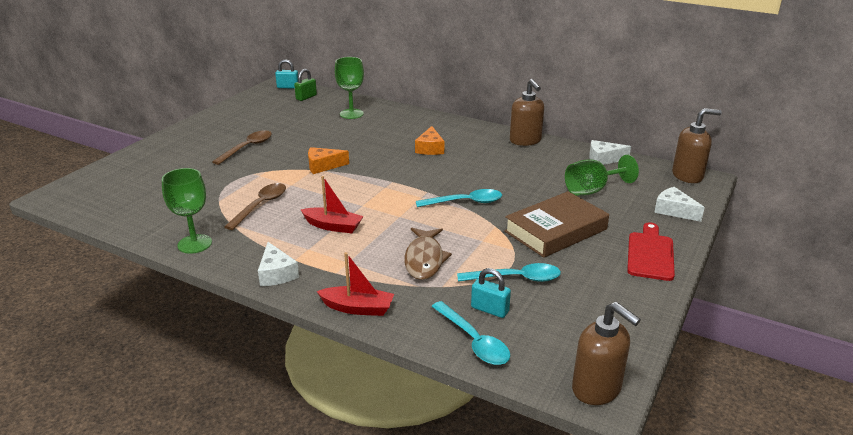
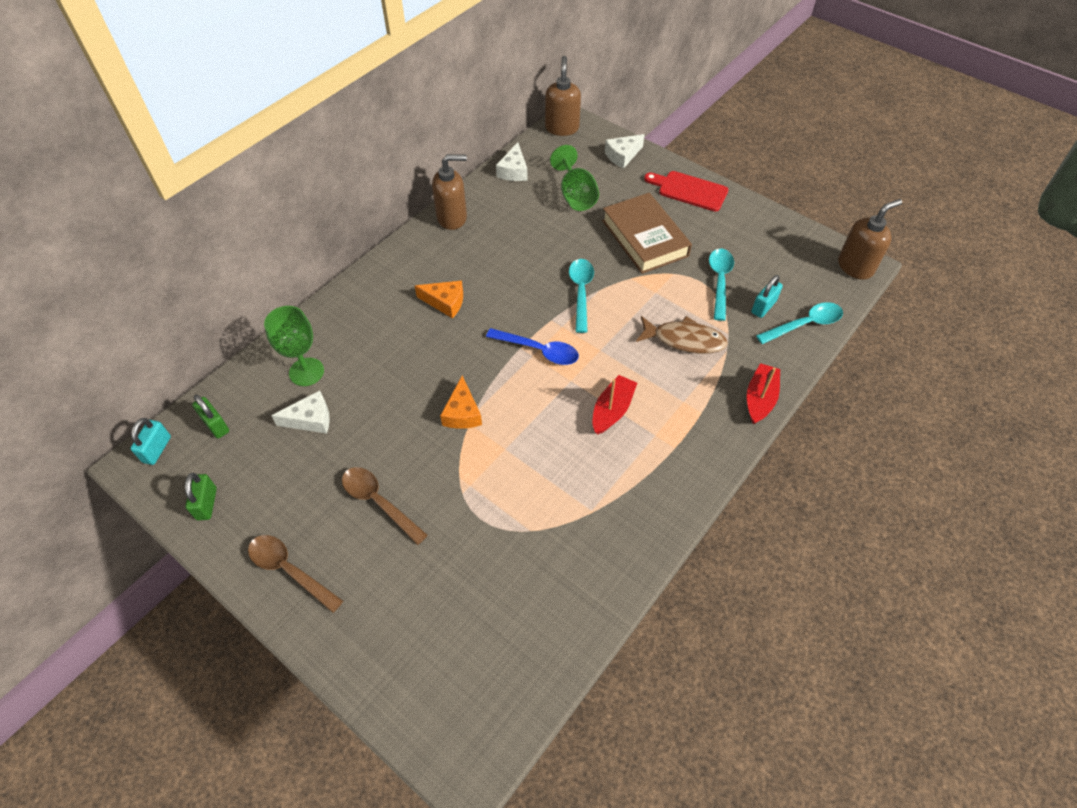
camera: 80 degrees left, 25 degrees up
green goblet [162,168,212,254] -> none
brown spoon [224,183,286,230] -> brown spoon moved to [248,535,343,613]
white cheese [258,242,299,286] -> white cheese moved to [271,391,330,433]
none -> green padlock [185,473,217,521]
none -> blue spoon [486,328,579,365]

